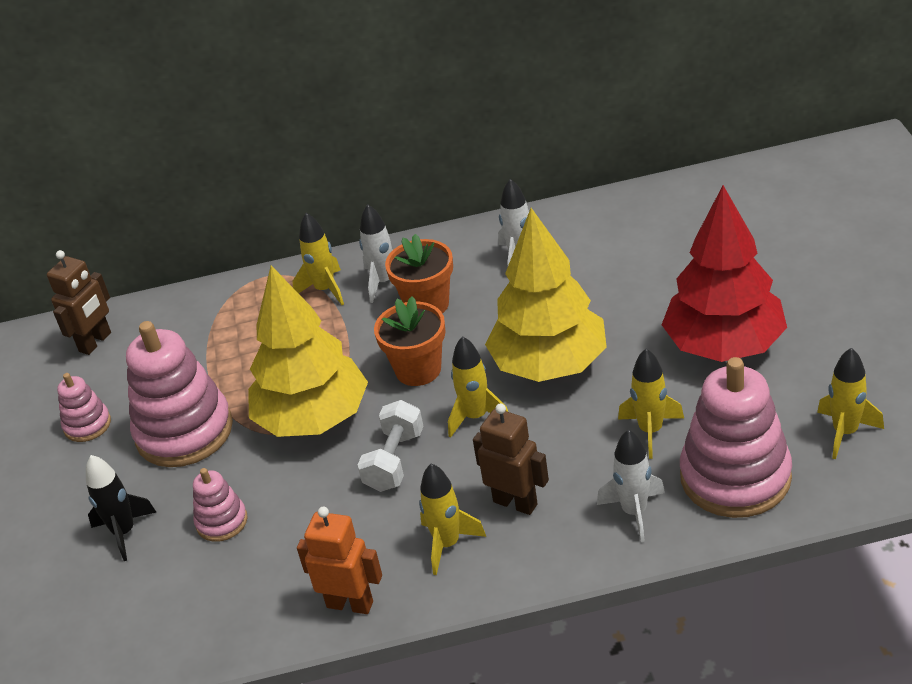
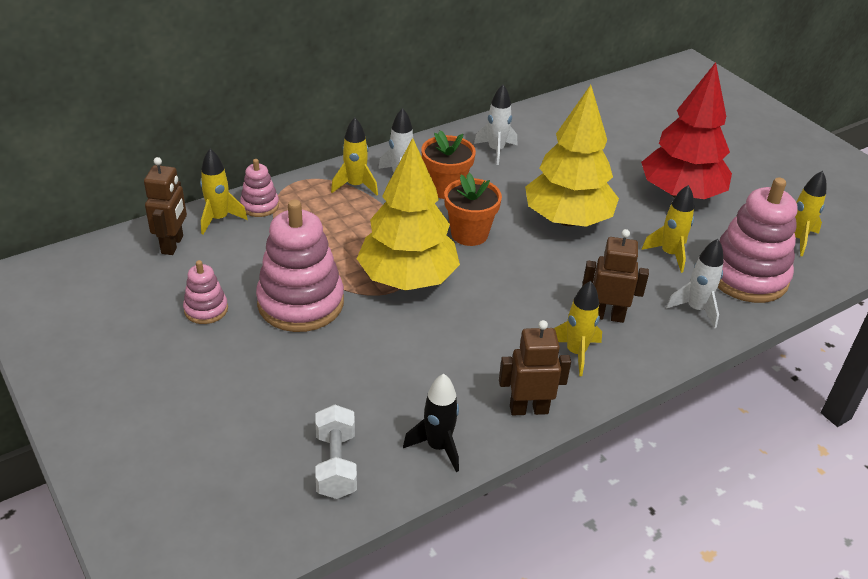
camera: 30 degrees left, 0 degrees up
black rocket [86,455,157,561] -> black rocket moved to [403,374,459,472]
pink stacking toy [193,468,248,542] -> pink stacking toy moved to [240,159,279,217]
orange robot [297,507,382,614] -> brown robot [499,320,571,415]
white dumbbell [357,400,423,492] -> white dumbbell moved to [315,404,357,499]
yellow rocket [448,336,508,438] -> yellow rocket moved to [200,149,248,235]

